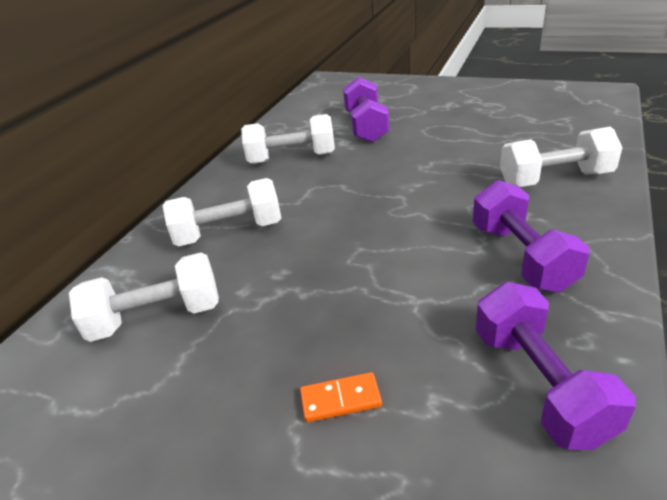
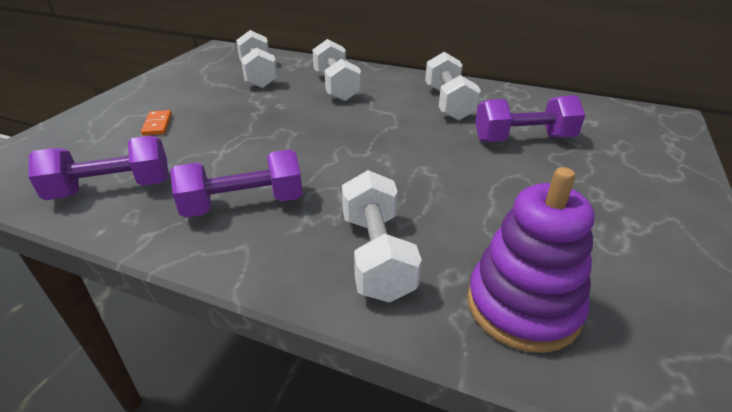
camera: 85 degrees right, 0 degrees up
none -> purple stacking toy [467,167,594,353]

